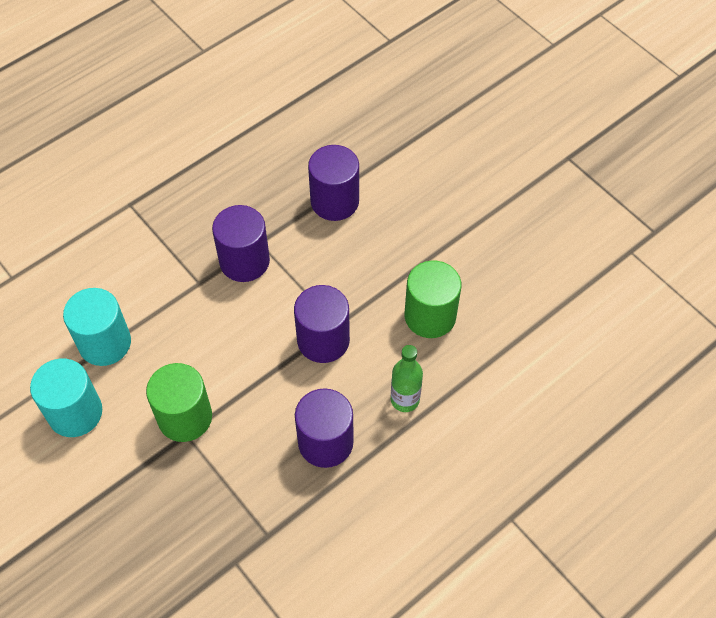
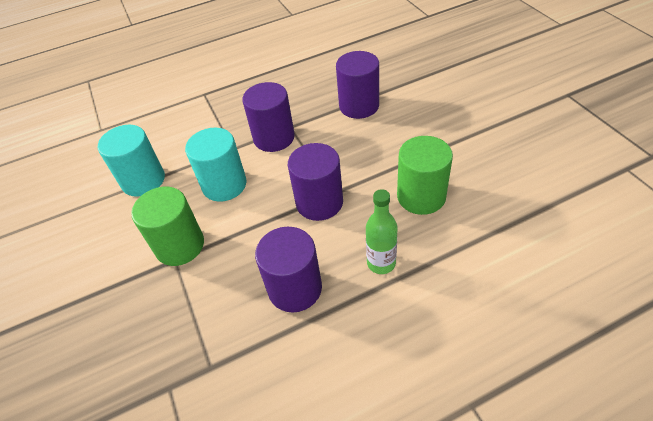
camera: 20 degrees right, 10 degrees down
turquoise cylinder [30,359,102,437] -> turquoise cylinder moved to [185,128,246,202]

